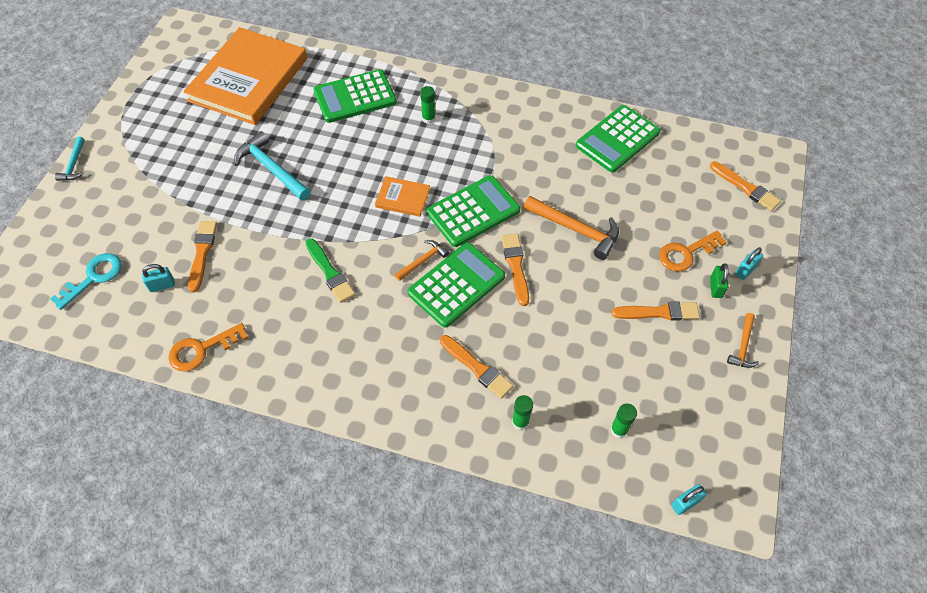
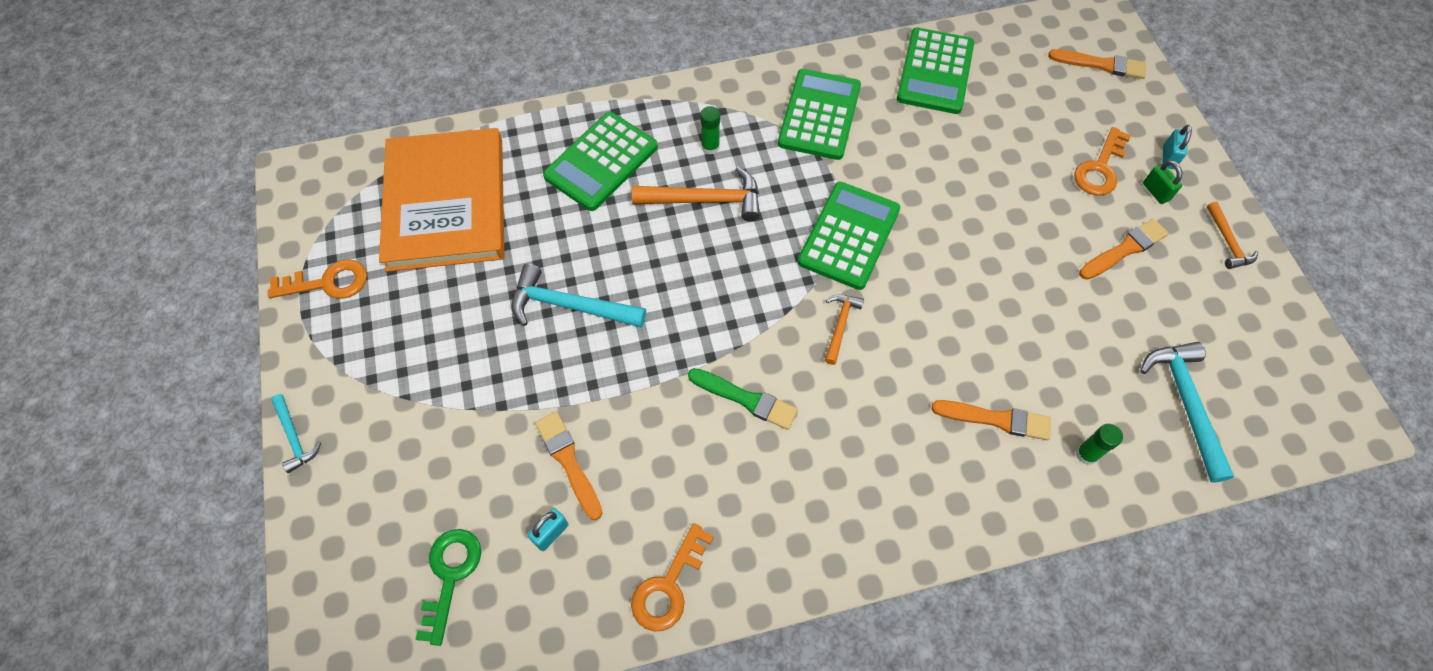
camera: 30 degrees left, 5 degrees up
turquoise key [50,253,122,310] -> green key [415,529,481,646]
orange book [375,176,430,217] -> none
green calculator [408,242,505,328] -> green calculator moved to [778,69,861,160]
orange brush [501,234,529,306] -> none
orange hammer [524,196,619,260] -> orange hammer moved to [632,167,760,222]
green glue stick [610,404,637,438] -> turquoise hammer [1140,342,1234,483]
turquoise padlock [671,484,706,515] -> none
none -> orange key [268,259,367,299]

